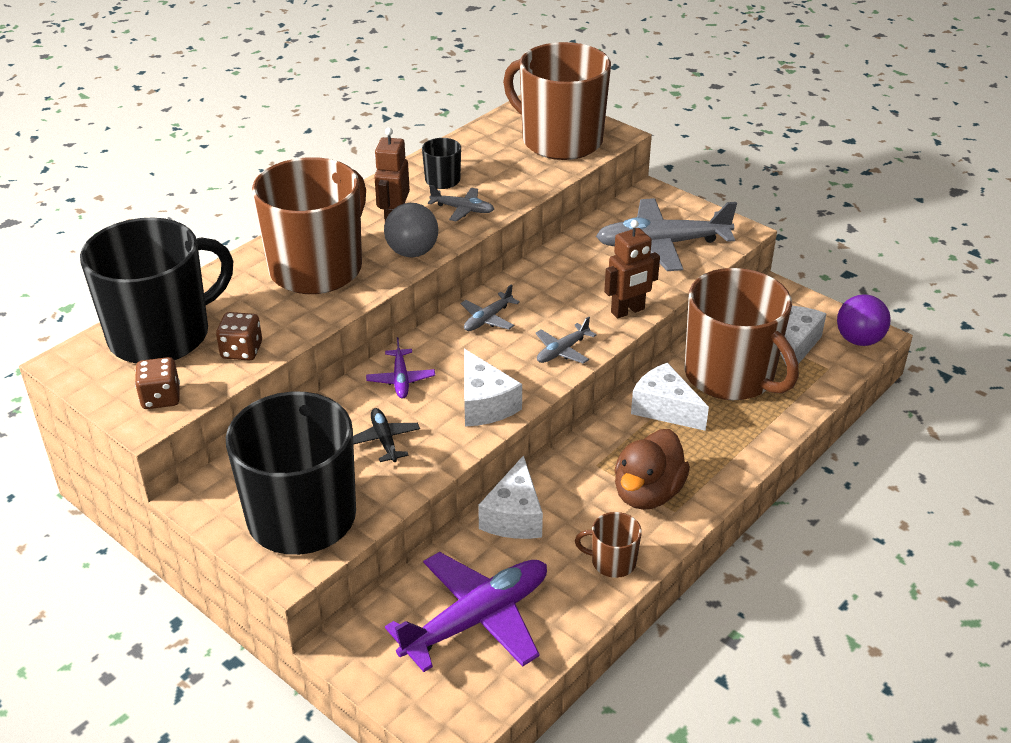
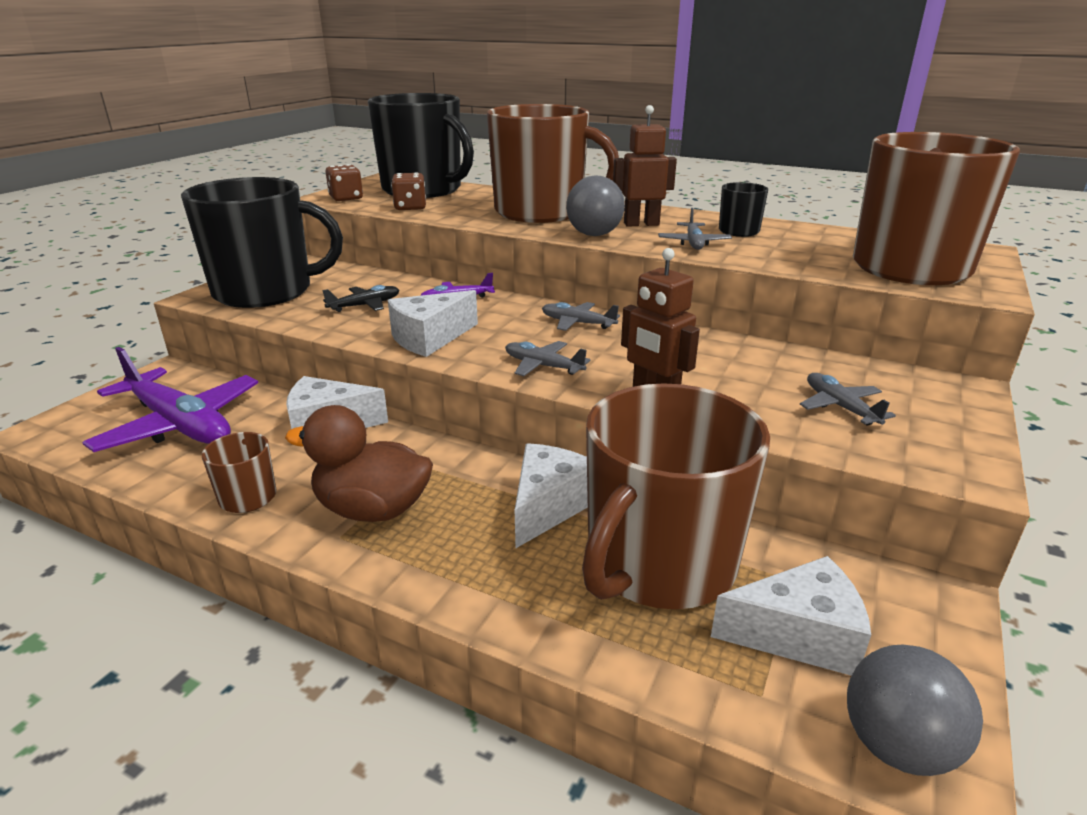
camera: 75 degrees right, 10 degrees down
grey plane [596,198,737,271] -> grey plane [800,373,896,426], size x0.47
purple ball [837,294,891,346] -> grey ball [847,645,983,776]

